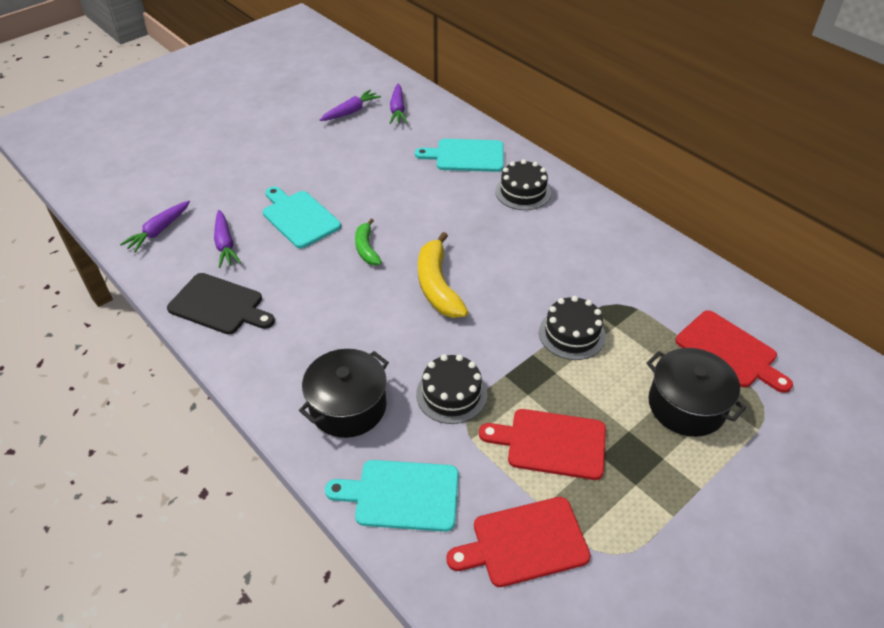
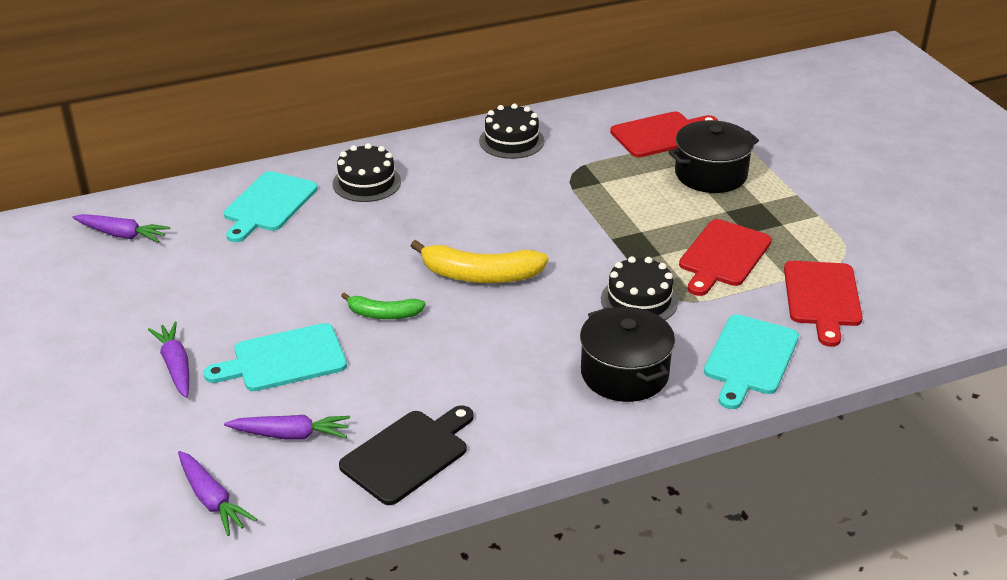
camera: 70 degrees left, 10 degrees down
purple carrot [320,90,381,121] -> purple carrot moved to [148,321,189,398]
black cake [539,296,606,360] -> black cake moved to [479,104,544,159]

